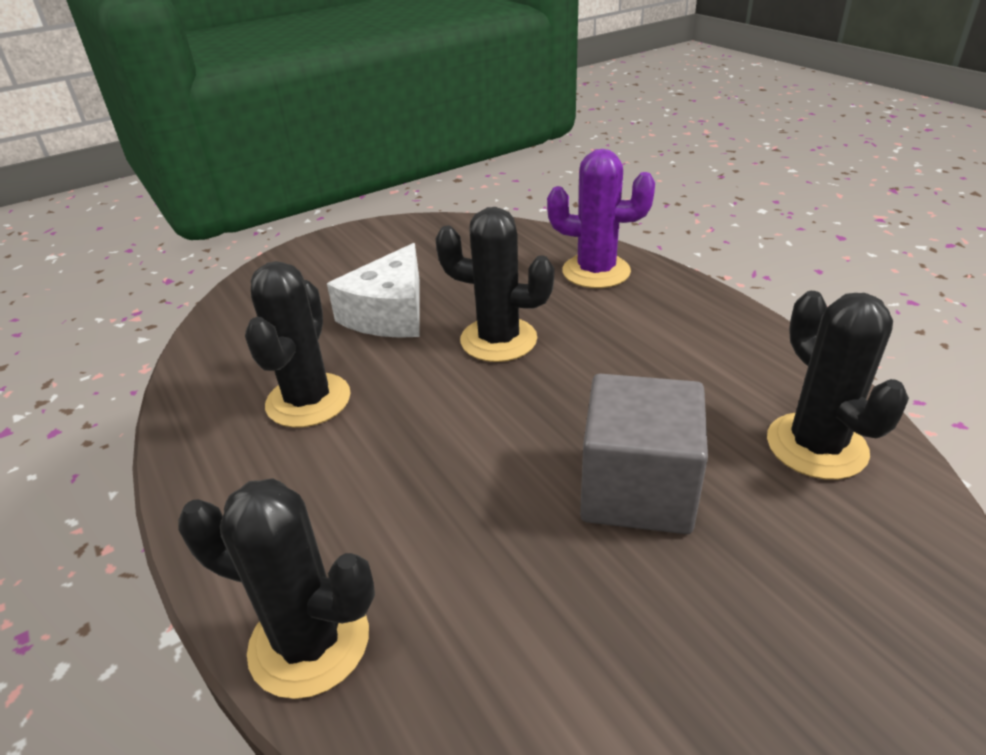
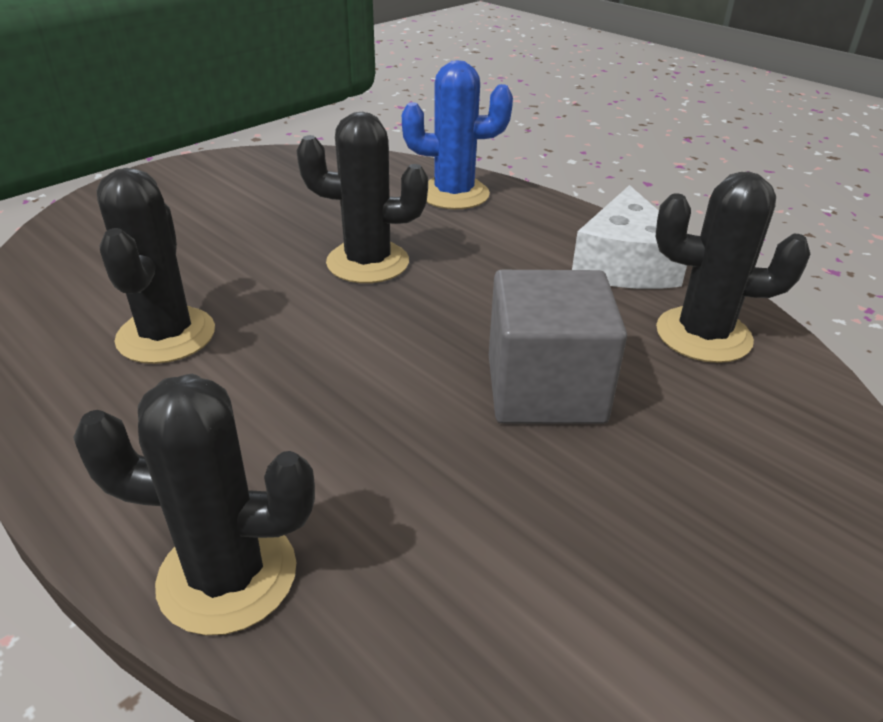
camera: 15 degrees left, 0 degrees up
white cheese [327,243,420,338] -> white cheese moved to [572,185,687,289]
purple cactus [547,149,655,288] -> blue cactus [402,60,513,209]
black cactus [767,291,909,480] -> black cactus turned 45 degrees counterclockwise [656,172,810,363]

